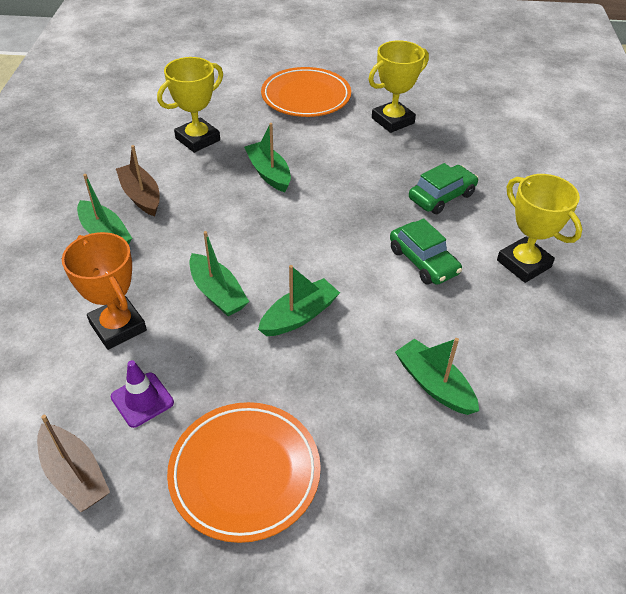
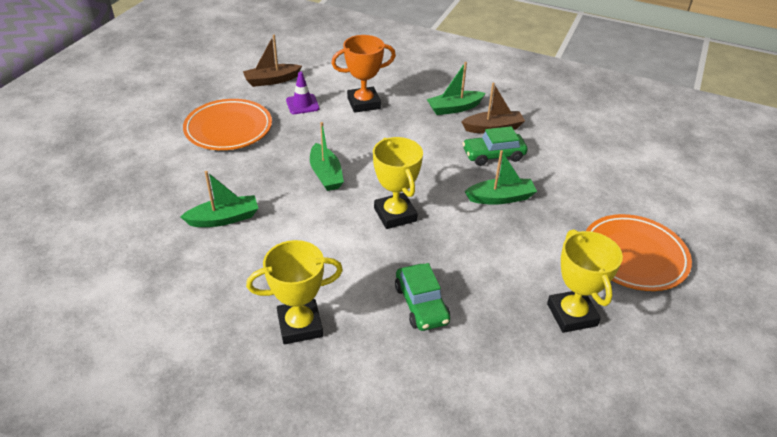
camera: 110 degrees right, 5 degrees down
yellow trophy [157,57,223,153] -> yellow trophy moved to [373,137,423,229]
green boat [189,231,249,316] -> none
green car [390,218,462,285] -> green car moved to [462,126,528,166]

